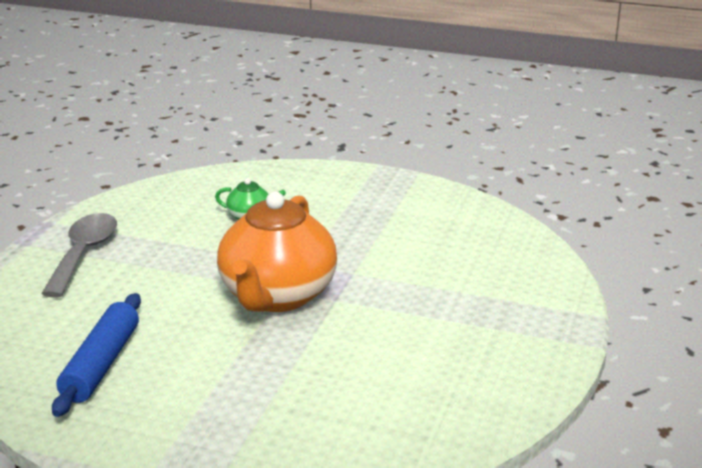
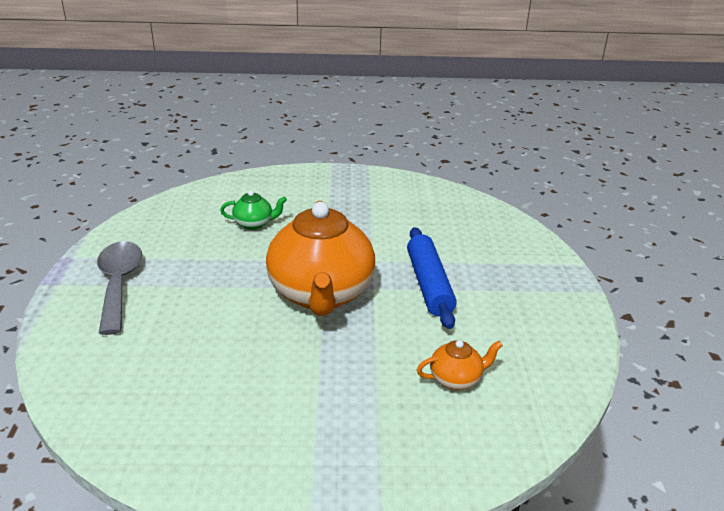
camera: 20 degrees left, 5 degrees up
blue rolling pin [52,293,141,417] -> blue rolling pin moved to [407,227,457,329]
none -> orange teapot [417,340,503,390]

